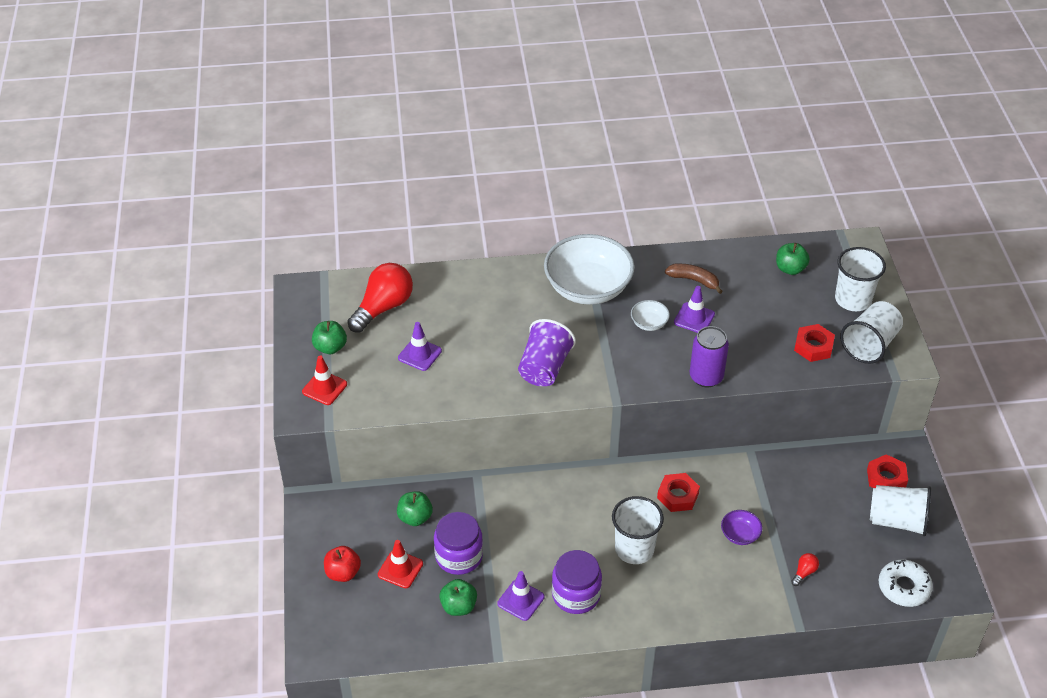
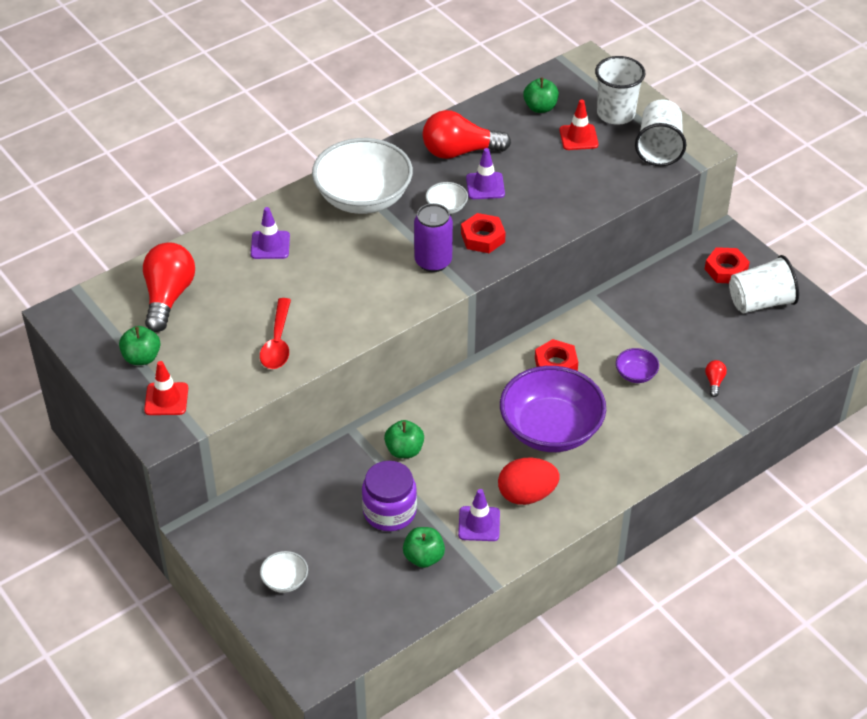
camera: 30 degrees left, 0 degrees up
red apple [324,546,361,582] -> white bowl [260,551,308,593]
red traffic cone [378,540,423,588] -> red traffic cone moved to [560,100,599,150]
green apple [397,491,433,526] -> green apple moved to [384,420,424,458]
purple traffic cone [398,322,442,371] -> purple traffic cone moved to [251,207,290,259]
purple cup [518,319,576,386] -> none
purple jar [552,550,602,614] -> red egg [498,458,560,505]
white cup [612,496,664,564] -> purple bowl [500,366,606,452]
brown banana [665,264,723,294] -> red light bulb [423,110,511,159]
purple can [690,326,729,387] -> purple can moved to [414,203,453,272]
red nut [794,324,835,362] -> red nut moved to [461,213,506,253]
white donut [879,559,933,607] -> none
none -> red spoon [260,298,291,369]

